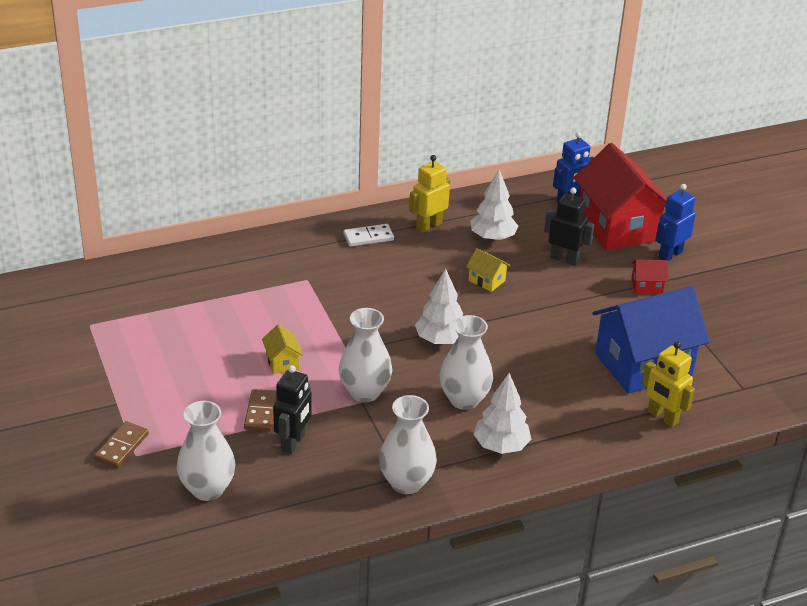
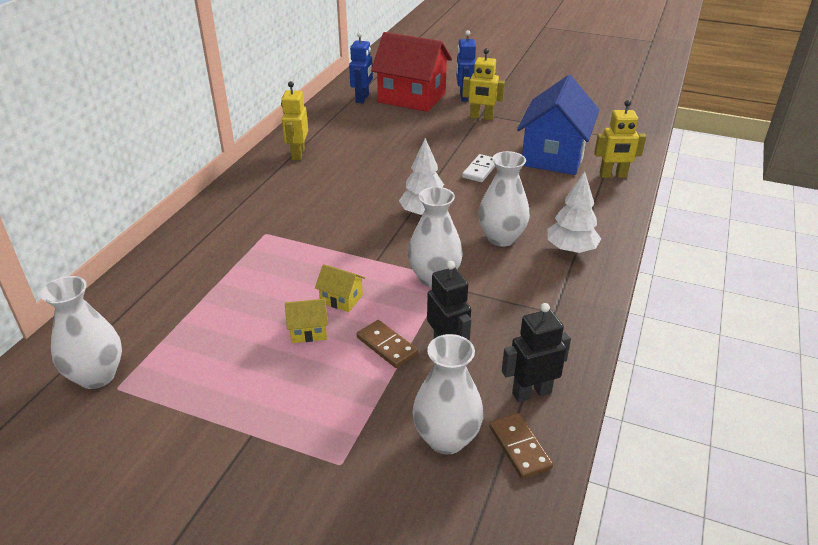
camera: 45 degrees left, 0 degrees up
brown domino [94,421,149,468] -> brown domino moved to [489,413,553,479]
white domino [343,224,394,247] -> white domino moved to [462,154,495,182]
white vase [379,395,437,494] -> white vase moved to [41,276,122,389]
yellow house [466,248,510,292] -> yellow house moved to [285,299,328,343]
white tree [471,169,518,241] -> none
black robot [544,187,594,266] -> black robot moved to [502,303,571,402]
red house [631,259,668,294] -> yellow robot [462,48,505,120]

